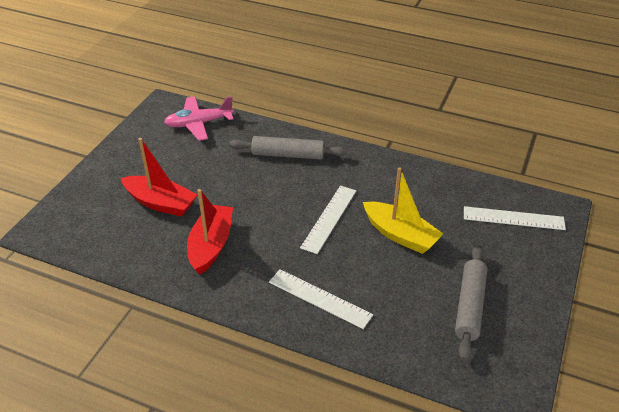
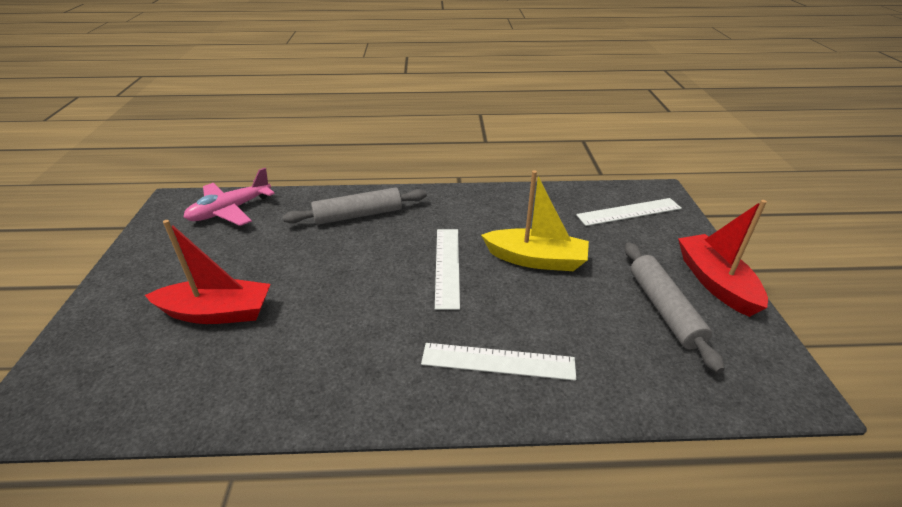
camera: 25 degrees left, 5 degrees down
red boat [187,189,233,275] -> red boat moved to [678,200,768,317]

